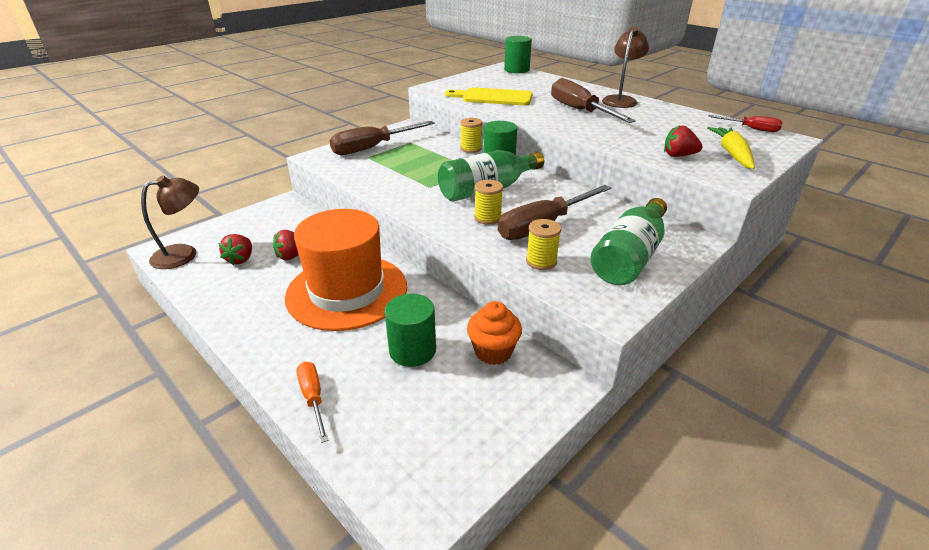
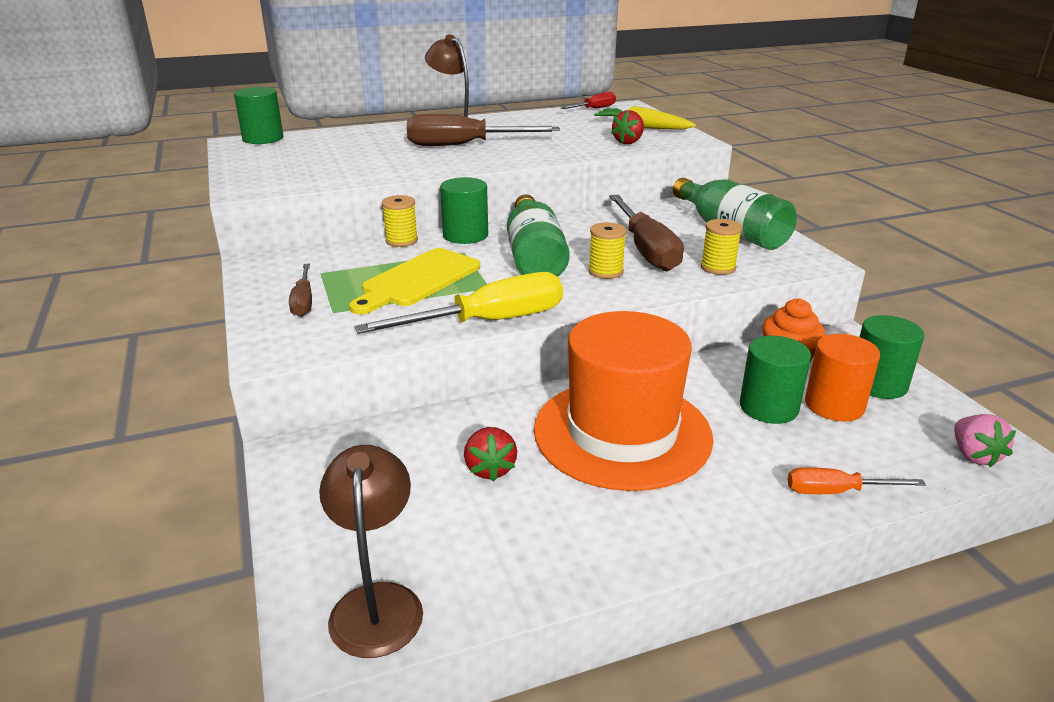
camera: 65 degrees left, 5 degrees down
red strawberry [218,234,252,266] -> none
brown screwdriver [329,121,435,155] -> brown screwdriver [289,264,312,317], size x0.53
yellow cutting board [445,87,532,106] -> yellow cutting board moved to [349,248,480,314]
none -> yellow screwdriver [354,272,563,334]
none -> orange cylinder [805,334,880,421]
none -> green cylinder [860,315,924,399]
none -> pink strawberry [954,414,1016,467]

